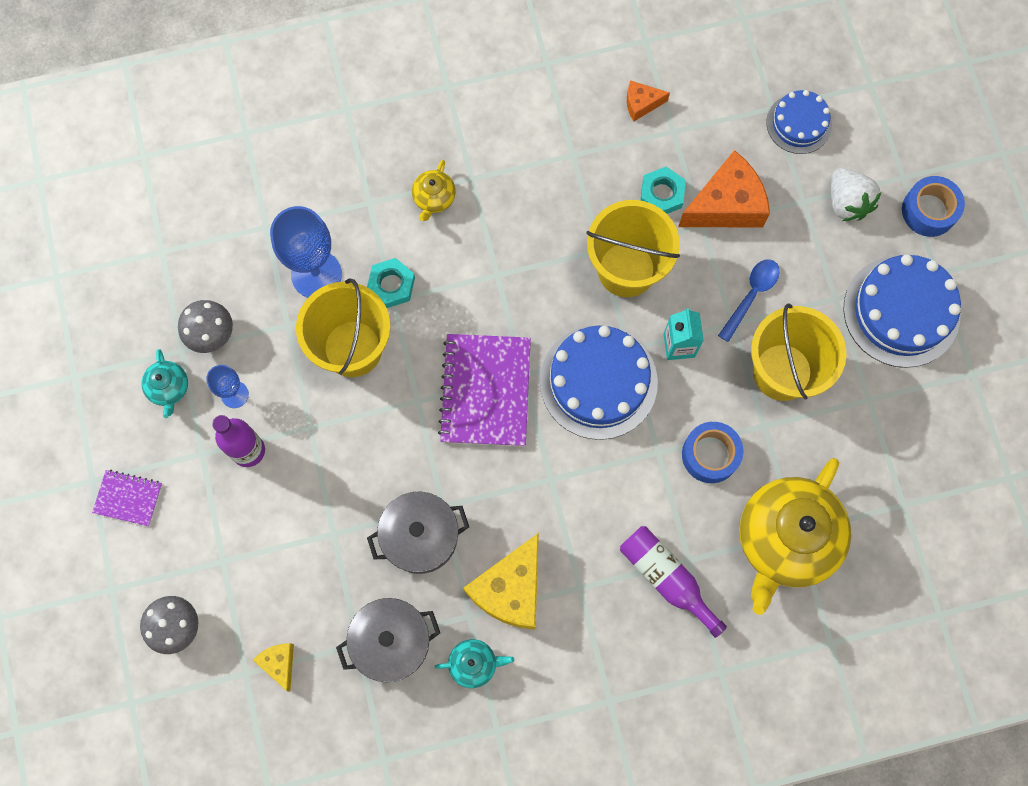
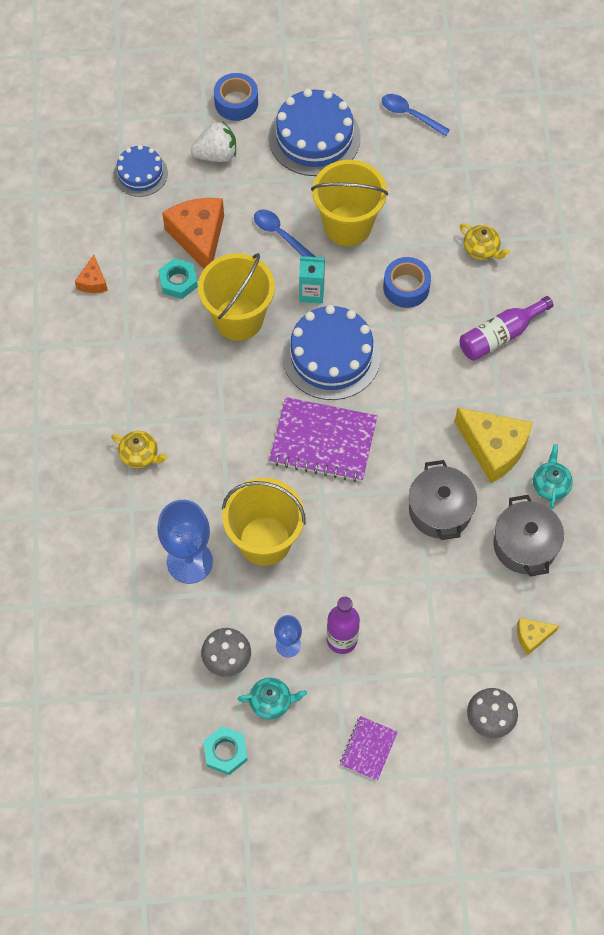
camera: 80 degrees left, 10 degrees down
turquoise nut [367,258,415,308] -> turquoise nut moved to [203,726,248,775]
yellow teapot [739,458,851,615] -> yellow teapot [460,224,510,260], size x0.43
none -> blue spoon [382,94,450,136]

